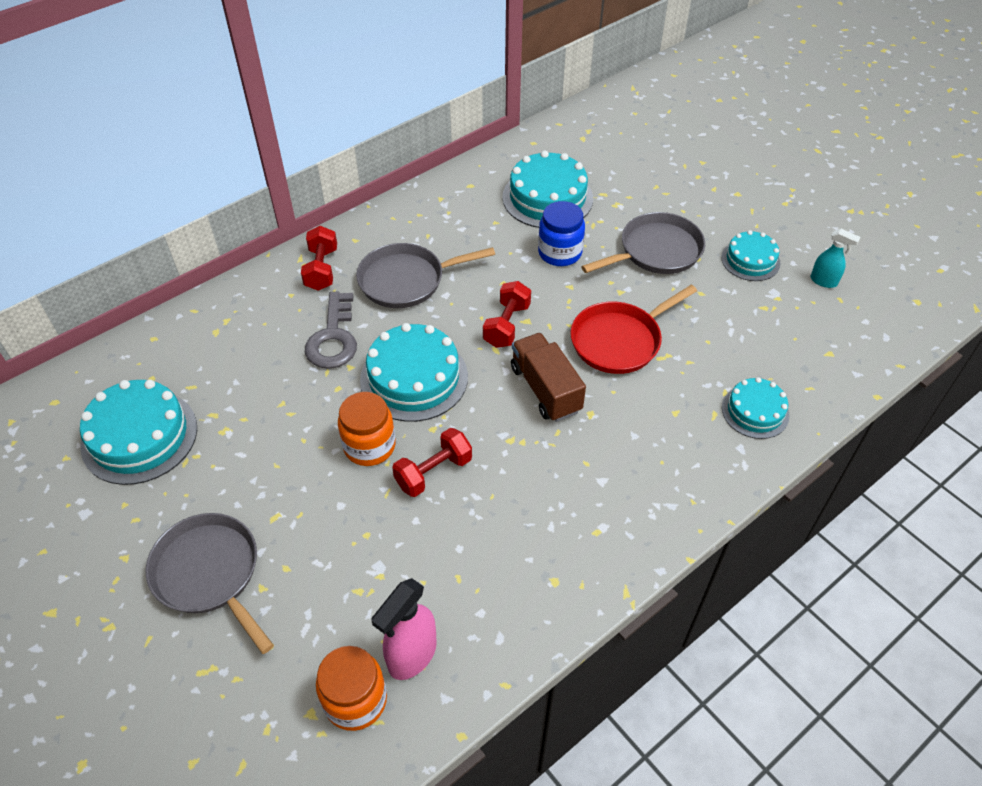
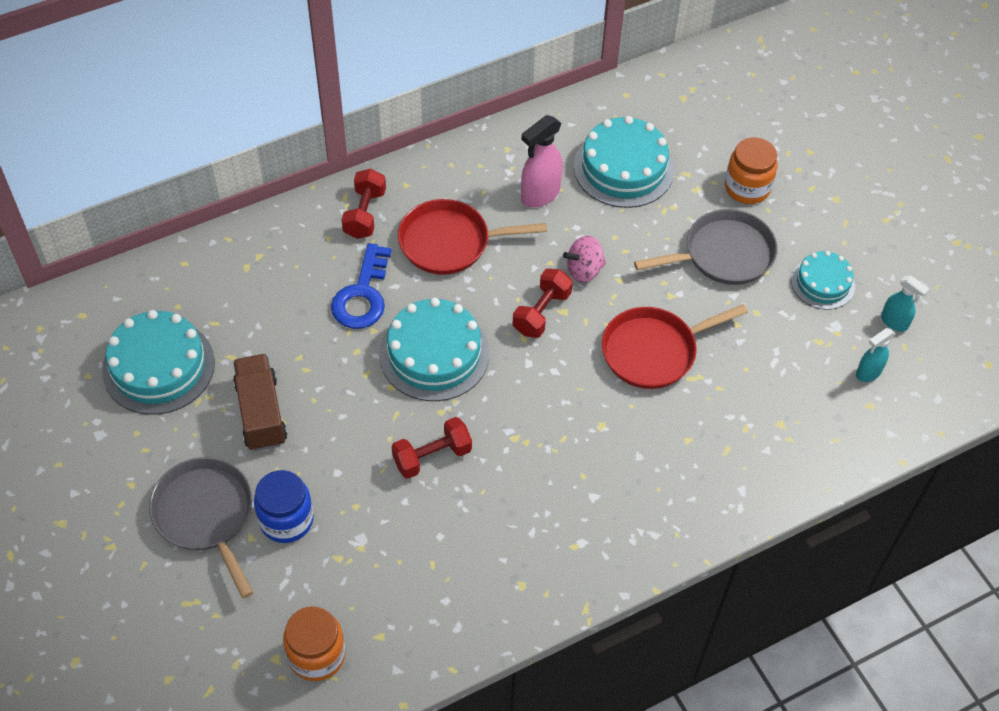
camera: 10 degrees right, 5 degrees up
grey key [305,292,357,369] -> blue key [331,243,392,329]
orange jar [338,392,396,466] -> orange jar moved to [725,137,778,204]
grey pan [356,243,495,308] -> red pan [398,199,547,275]
pink spray bottle [371,578,437,680] -> pink spray bottle moved to [521,115,563,207]
brown truck [511,333,586,422] -> brown truck moved to [233,354,287,451]
blue jar [538,201,585,266] -> blue jar moved to [254,470,314,543]
turquoise cake [722,377,790,439] -> none
none -> pink spinning top [563,236,606,283]
none -> turquoise spray bottle [856,328,895,382]

